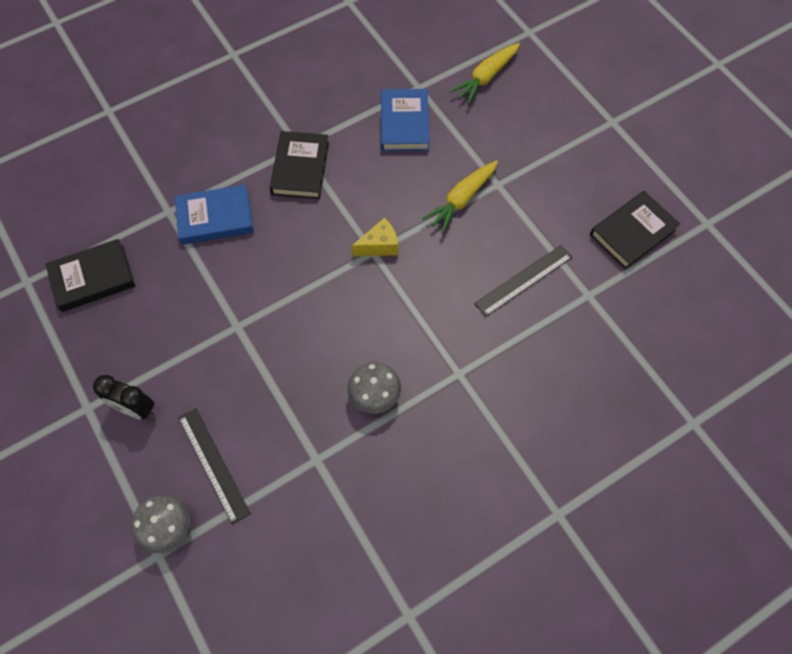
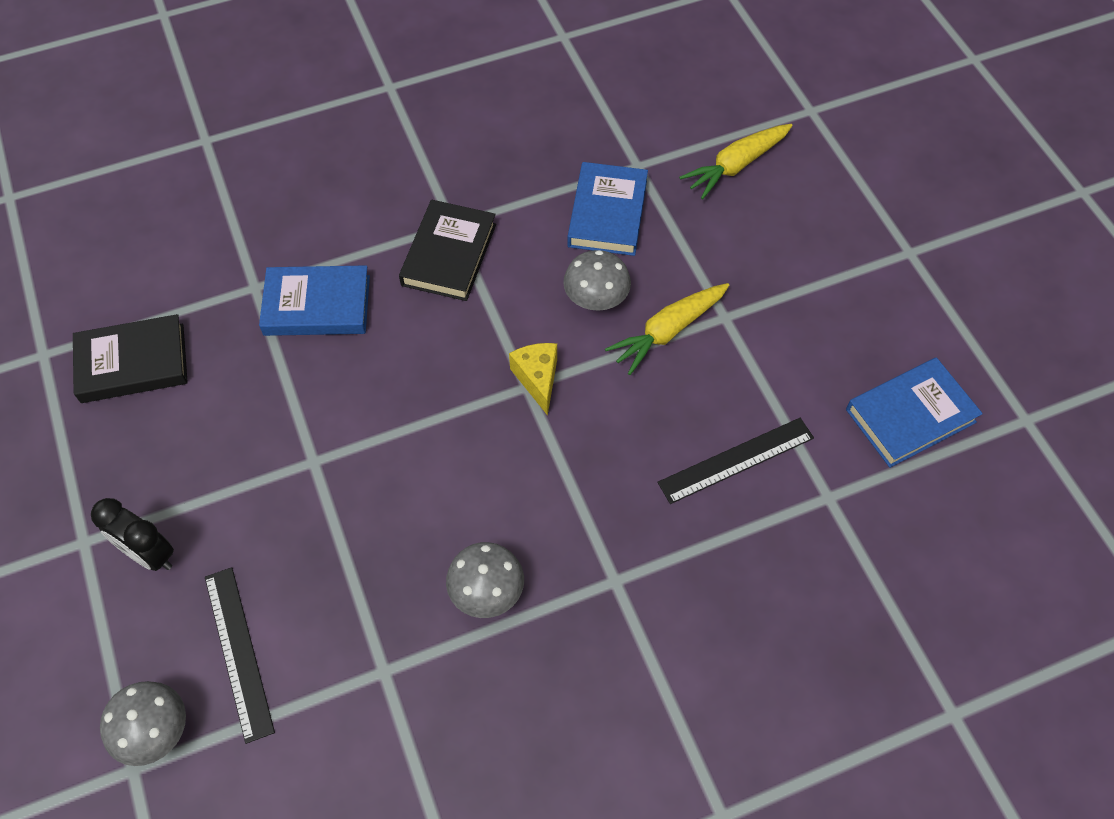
camera: 10 degrees right, 5 degrees down
yellow cheese [351,217,398,256] -> yellow cheese turned 90 degrees counterclockwise [509,343,557,416]
black book [590,191,680,269] -> blue book [846,357,983,468]
none -> grey mushroom [563,250,631,311]

